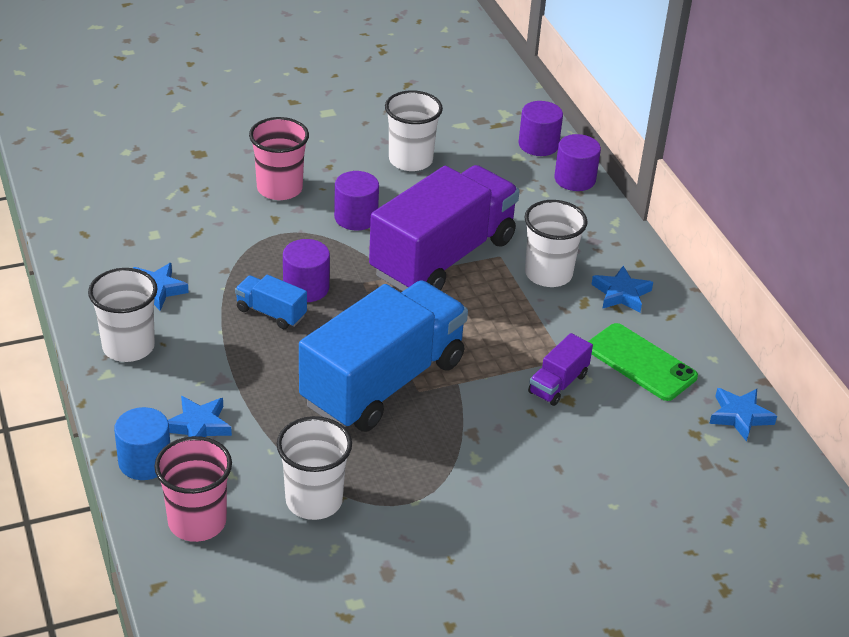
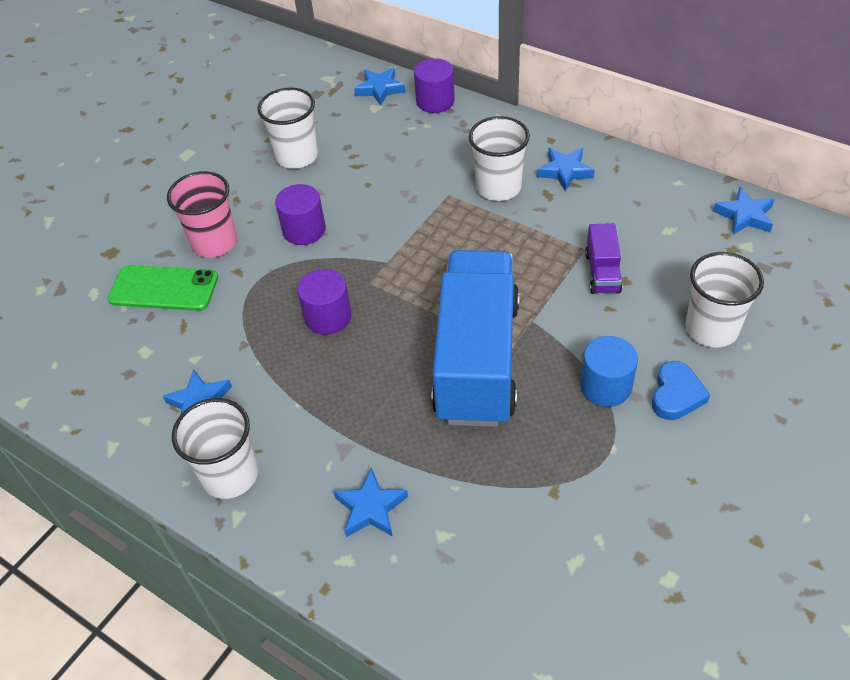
camera: 30 degrees left, 10 degrees up
blue cylinder [114,407,170,480] -> blue cylinder moved to [580,336,638,407]
pink cup [154,436,232,542] -> none
blue truck [235,275,307,329] -> none
white cup [277,416,352,520] -> white cup moved to [685,252,764,347]
purple truck [369,165,520,291] -> none
purple cylinder [519,101,563,156] -> blue star [354,68,405,106]
green phone [588,323,698,401] -> green phone moved to [108,265,218,311]
none -> blue heart [652,361,710,420]

